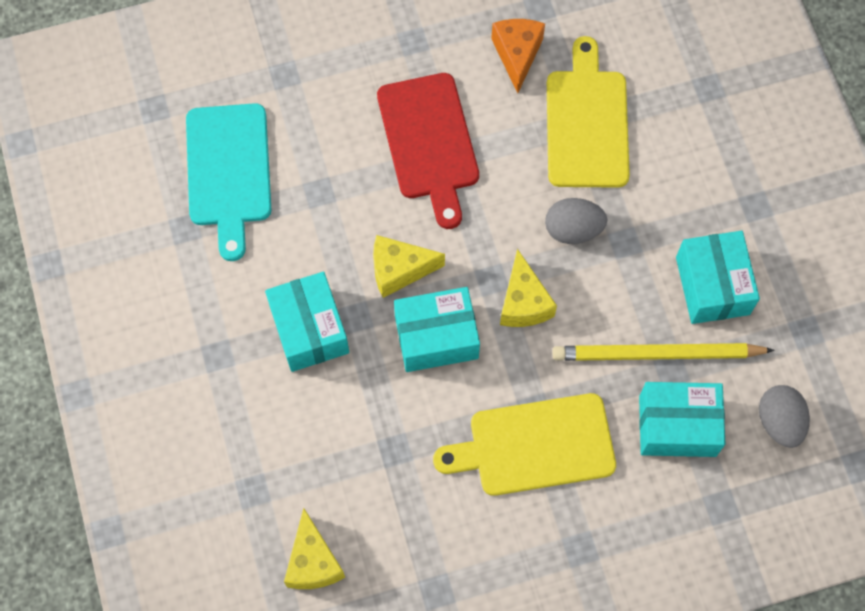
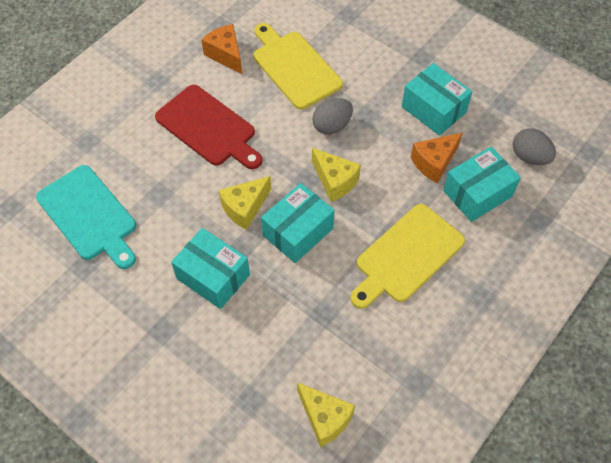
camera: 35 degrees left, 10 degrees down
yellow pencil [553,343,775,361] -> orange cheese [411,133,462,183]

